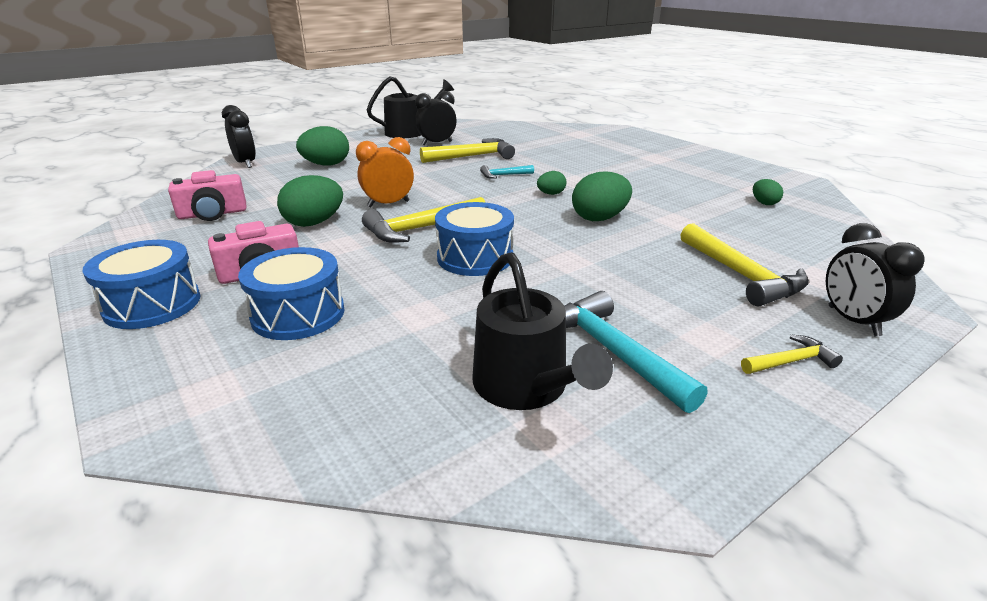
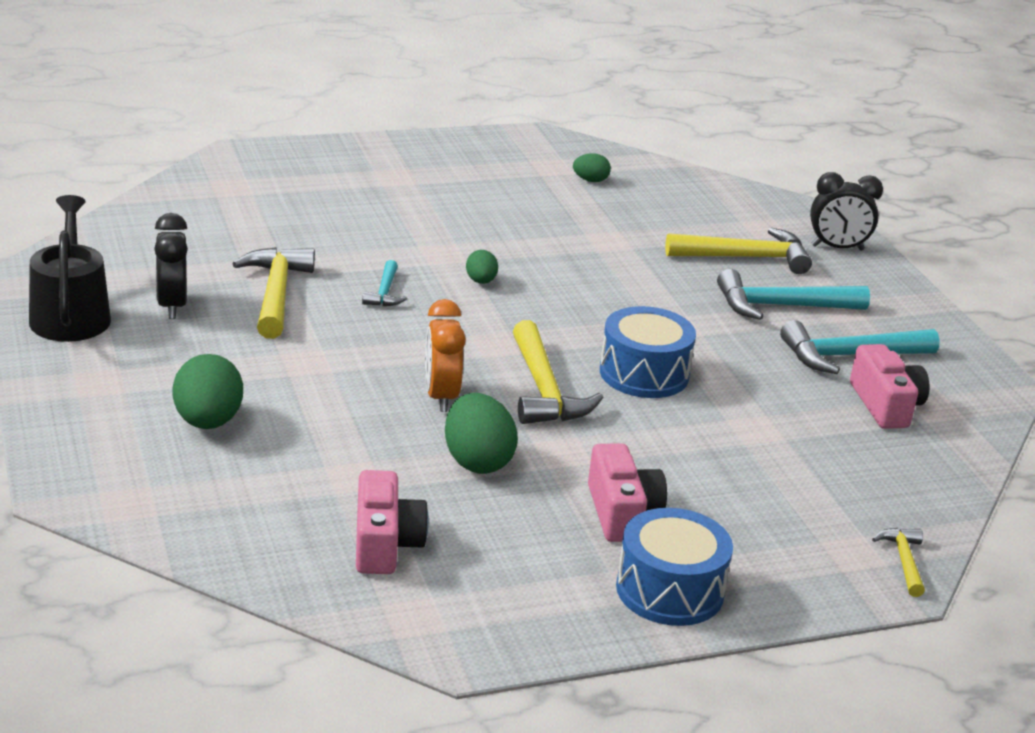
camera: 75 degrees left, 0 degrees up
black clock [222,105,256,168] -> none
blue drum [238,247,345,340] -> none
black watering can [472,252,613,410] -> pink camera [850,344,930,429]
green egg [572,171,632,221] -> none
yellow hammer [741,335,843,374] -> yellow hammer moved to [872,528,925,597]
none -> turquoise hammer [717,269,870,320]

